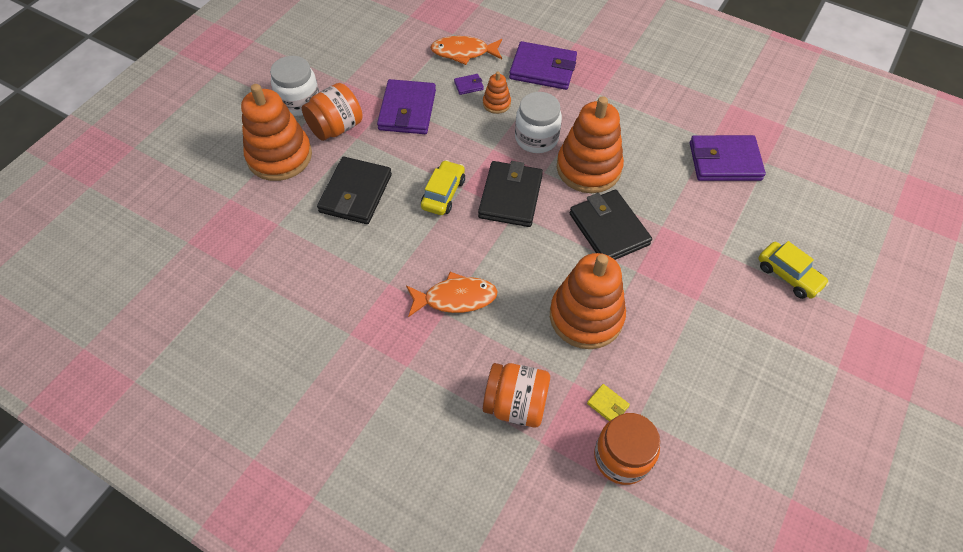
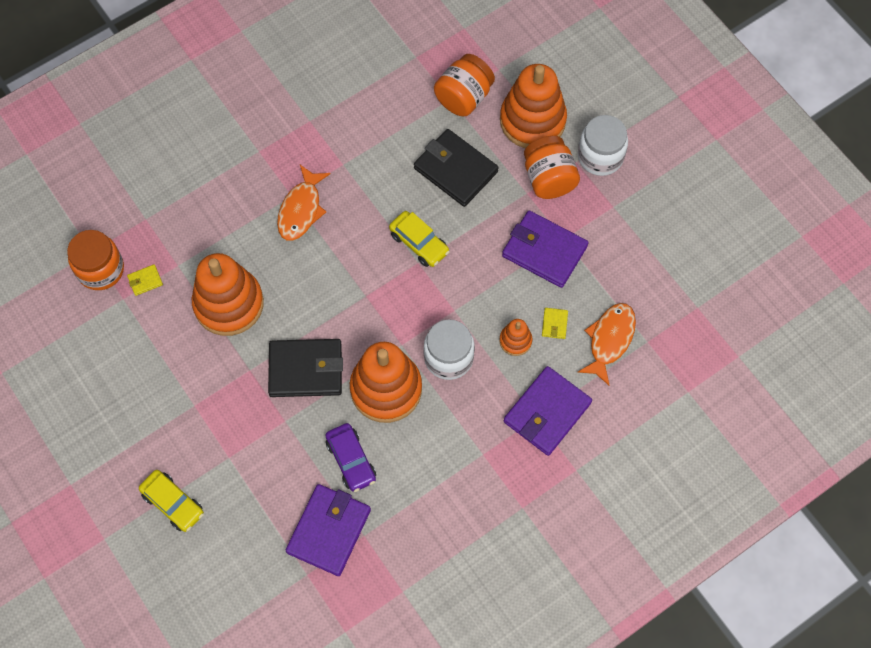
camera: 115 degrees right, 10 degrees up
purple wallet [454,74,484,95] -> yellow wallet [542,308,568,339]
black wallet [478,161,543,227] -> none
orange jar [483,363,550,427] -> orange jar moved to [434,54,495,116]
yellow car [758,241,829,299] -> yellow car turned 120 degrees counterclockwise [139,470,204,532]
none -> purple car [326,423,376,492]

